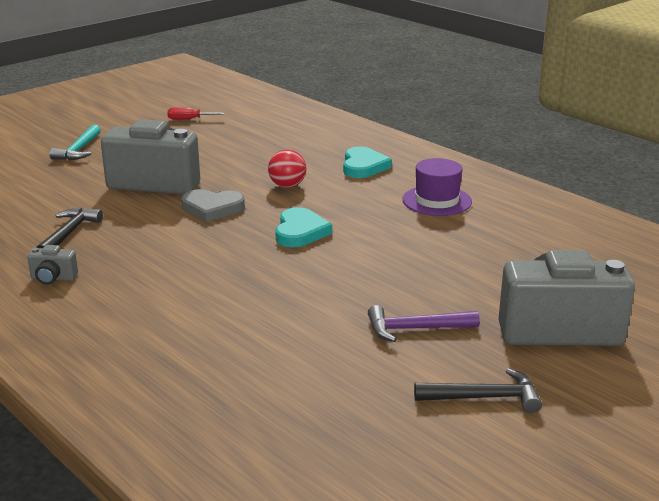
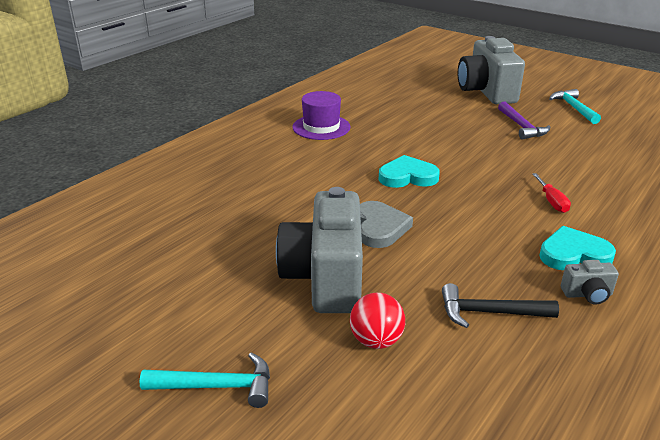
camera: 100 degrees left, 5 degrees up
grey camera [27,245,78,285] -> grey camera turned 90 degrees clockwise [561,260,619,304]
red screwdriver [167,107,224,120] -> red screwdriver moved to [532,173,571,213]
red ball [268,149,306,188] -> red ball moved to [350,293,405,349]
turquoise heart [343,147,392,178] -> turquoise heart moved to [539,226,616,270]
black hammer [414,368,542,413] -> turquoise hammer [549,89,601,124]

